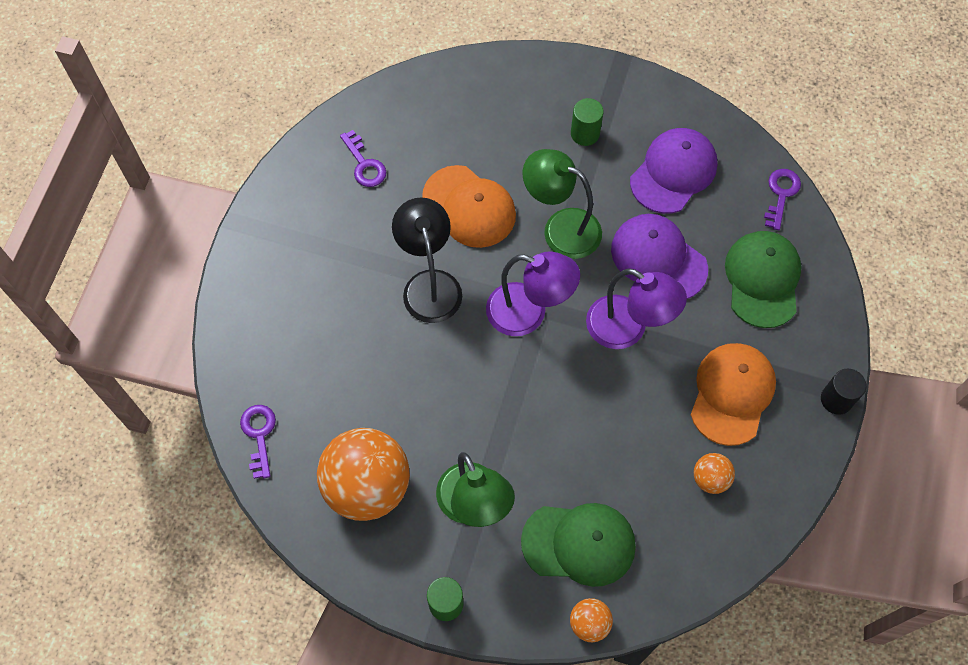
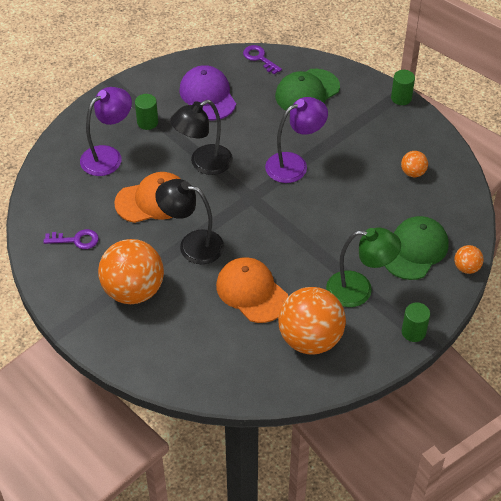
camera: 60 degrees left, 15 degrees down
purple key [240,405,276,479] -> none
purple lamp [486,252,580,336] -> purple lamp moved to [80,87,132,176]
green lamp [522,149,602,259] -> black lamp [170,100,233,175]
purple cap [611,214,708,299] -> none
orange cap [691,343,776,446] -> orange cap moved to [216,257,288,323]
green cap [725,231,802,328] -> green cap turned 75 degrees counterclockwise [275,69,340,111]
black cylinder [821,369,866,415] -> green cylinder [391,70,415,105]
none -> orange ball [98,239,164,304]

